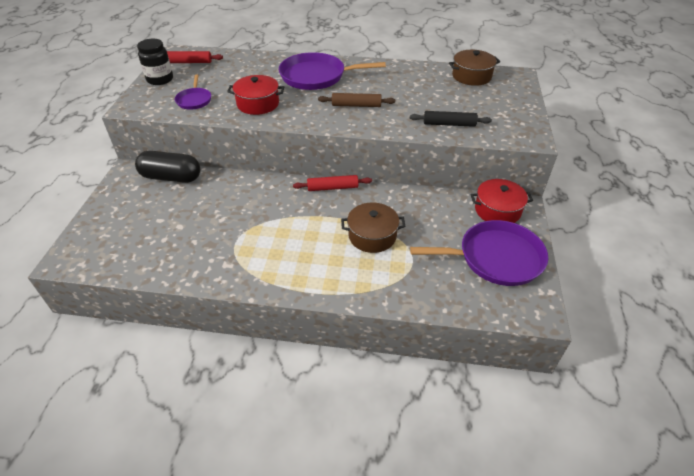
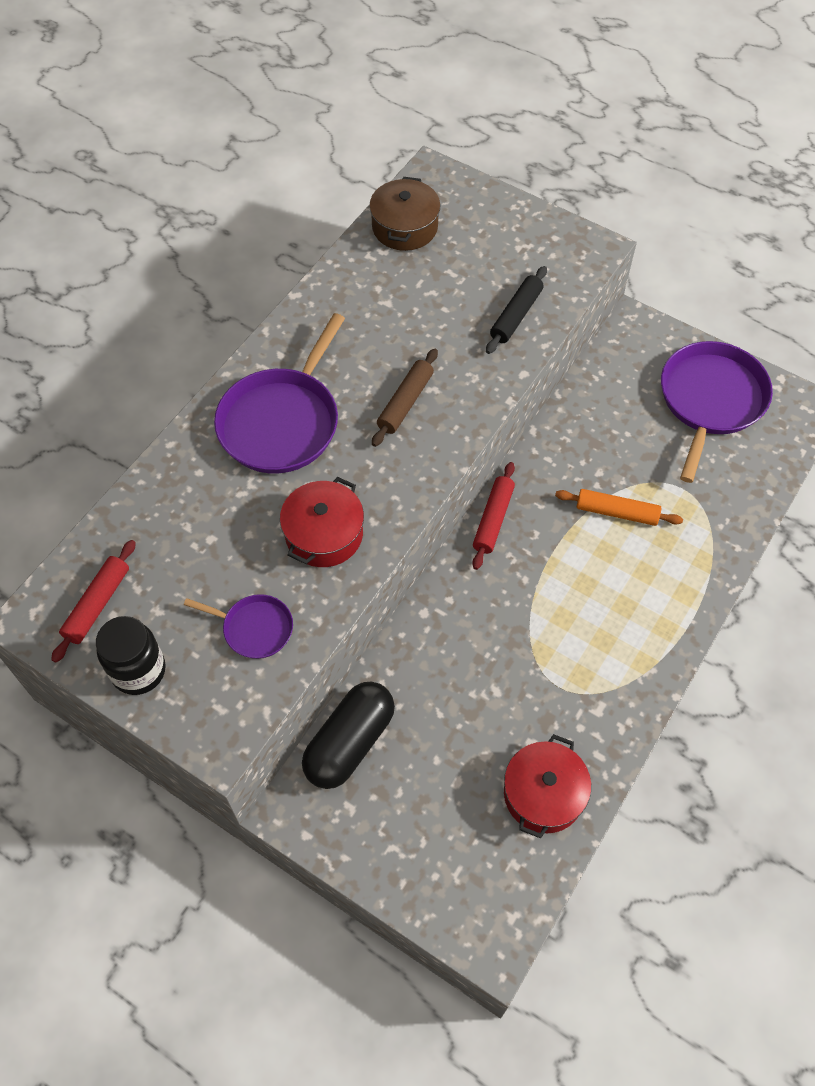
camera: 65 degrees left, 15 degrees up
brown pot [341,202,406,253] -> orange rolling pin [555,489,683,526]
red pot [471,179,533,223] -> red pot moved to [504,734,591,838]

